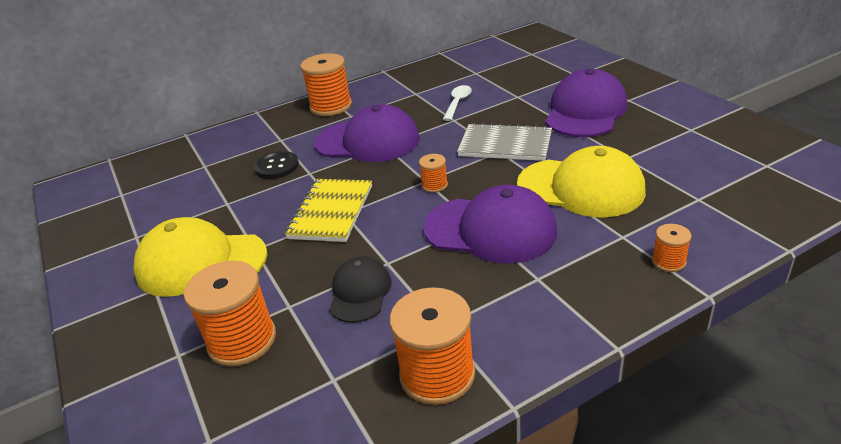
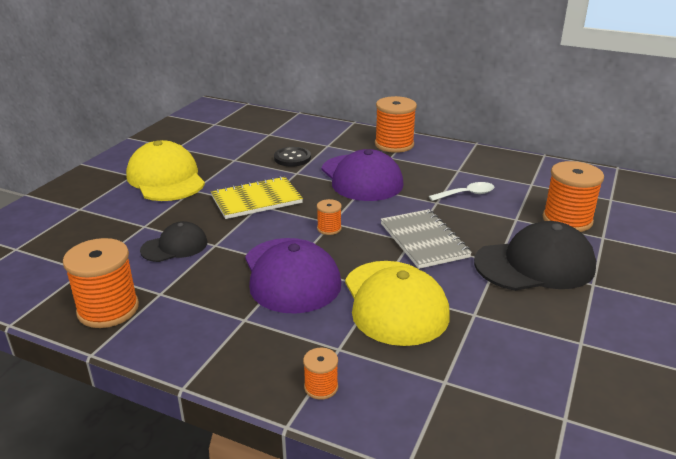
camera: 50 degrees right, 5 degrees down
orange spool [184,261,276,367] -> orange spool moved to [543,161,604,232]
purple cap [545,69,628,137] -> black cap [474,221,596,291]

